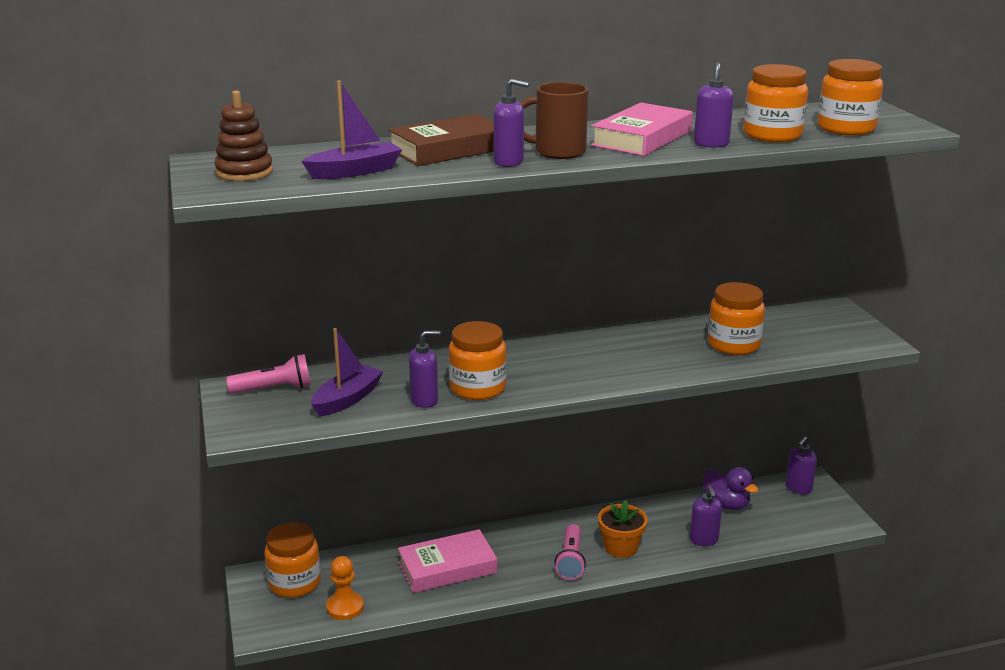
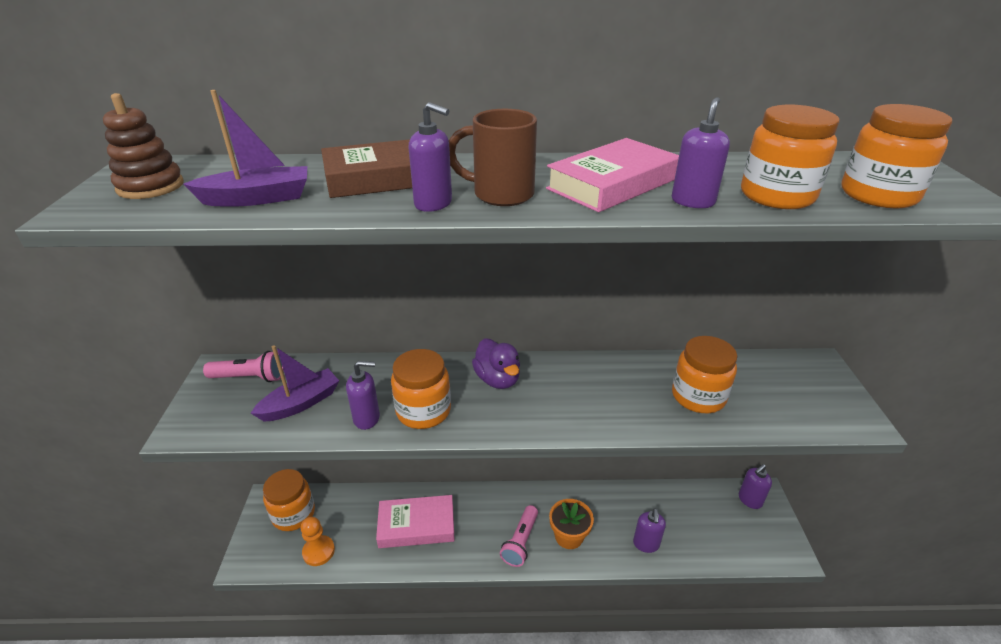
camera: 15 degrees right, 10 degrees up
purple duck [703,467,758,510] -> purple duck moved to [472,338,520,389]

